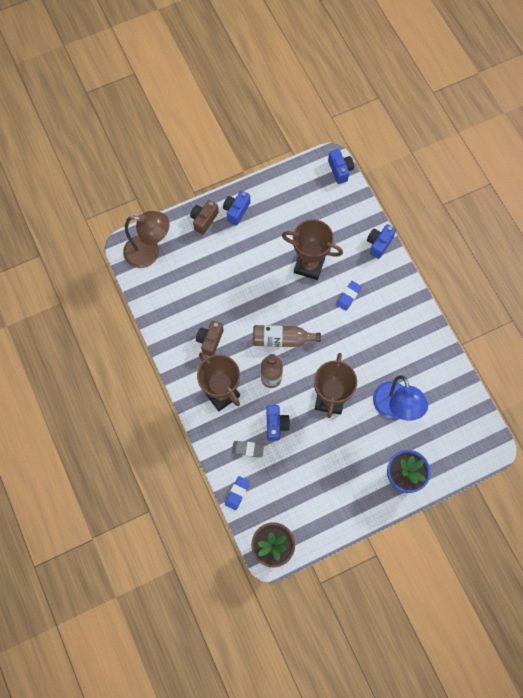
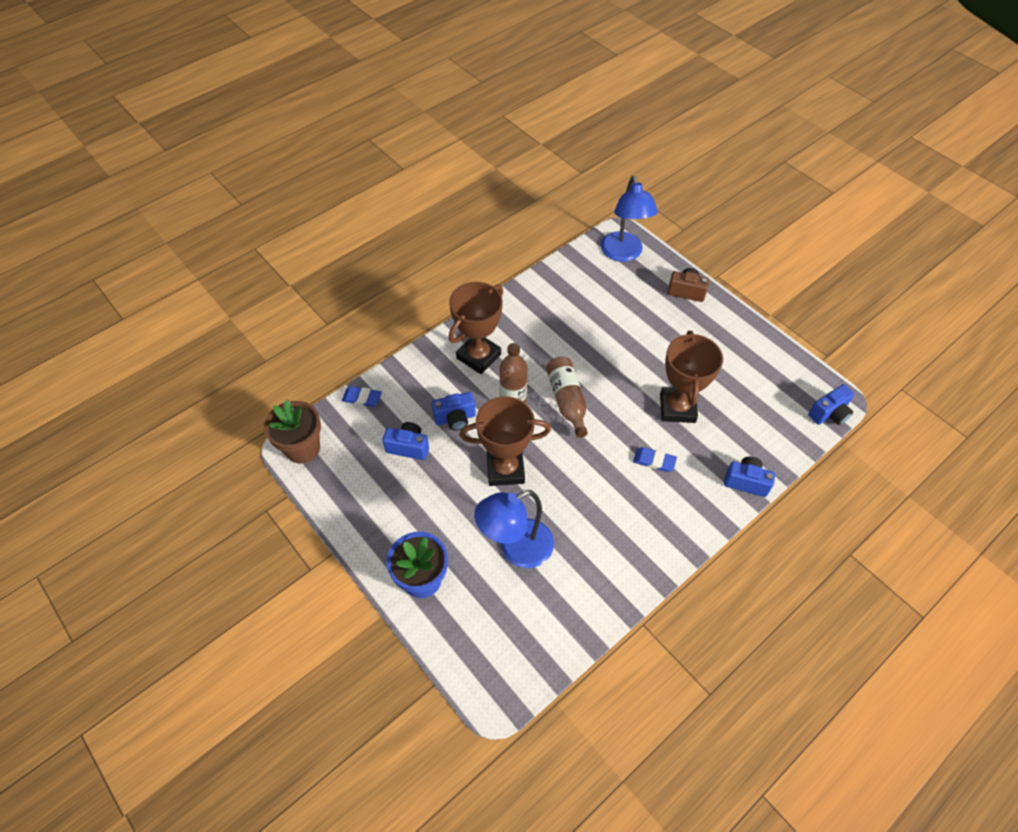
camera: 75 degrees right, 15 degrees down
brown lamp [123,211,170,268] -> blue lamp [601,176,658,262]
brown camera [196,321,223,356] -> none
blue camera [223,191,250,225] -> blue camera moved to [382,422,429,460]
grey eraser [232,441,264,458] -> none

